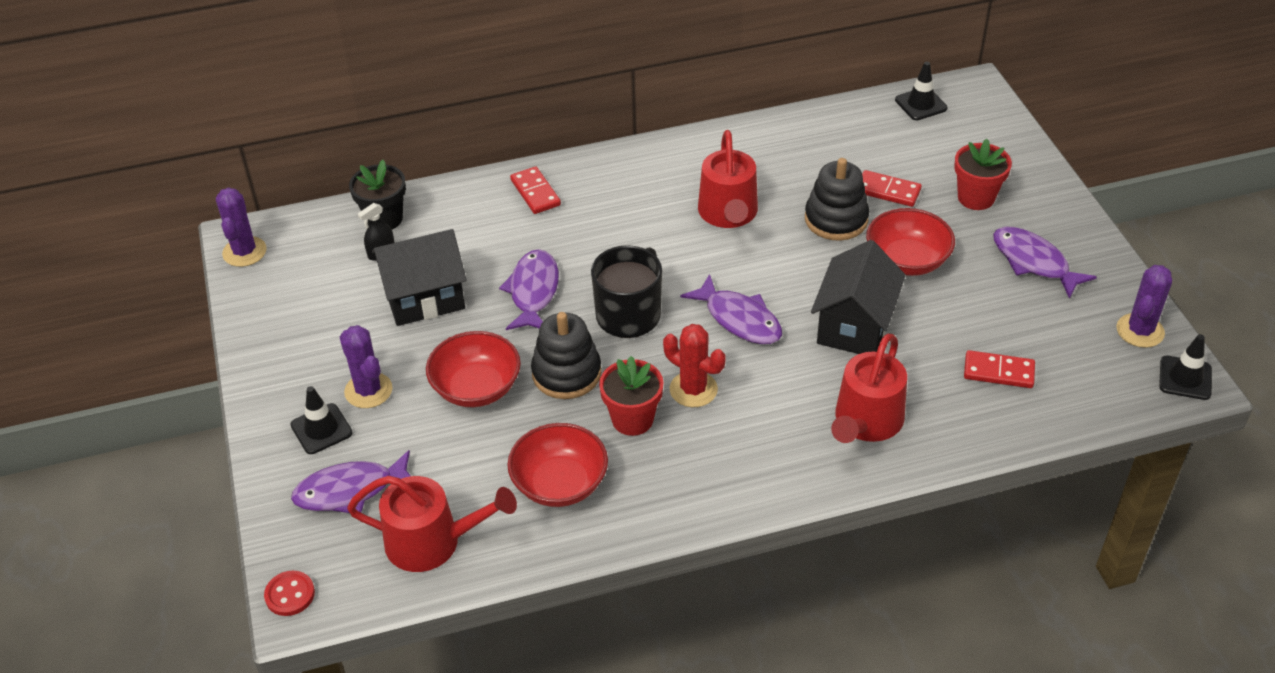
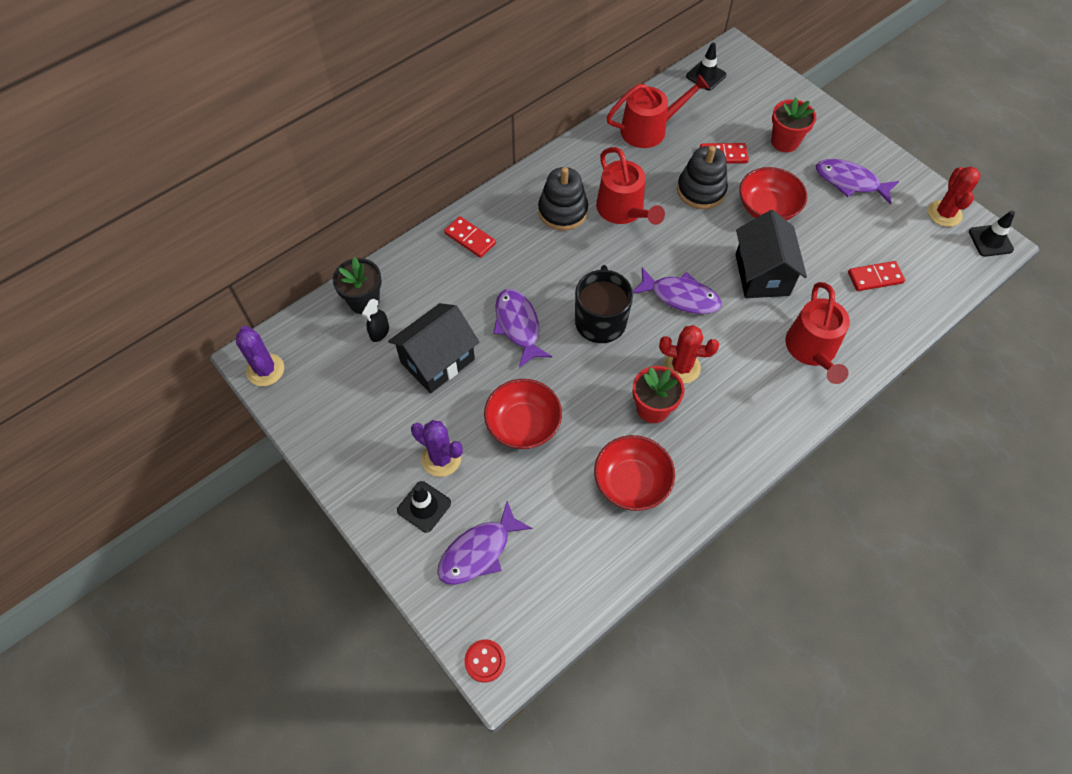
camera: 25 degrees left, 15 degrees up
red watering can [347,476,517,572] -> red watering can moved to [606,74,709,148]
black stacking toy [531,312,601,399] -> black stacking toy moved to [538,167,588,231]
purple cactus [1116,265,1172,348] -> red cactus [928,166,981,227]

